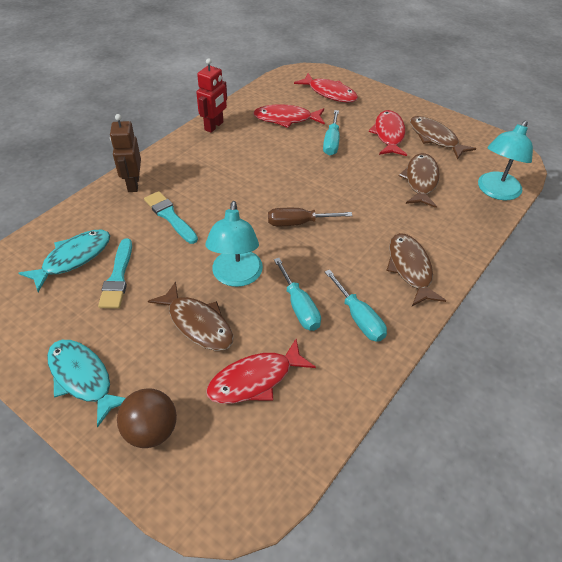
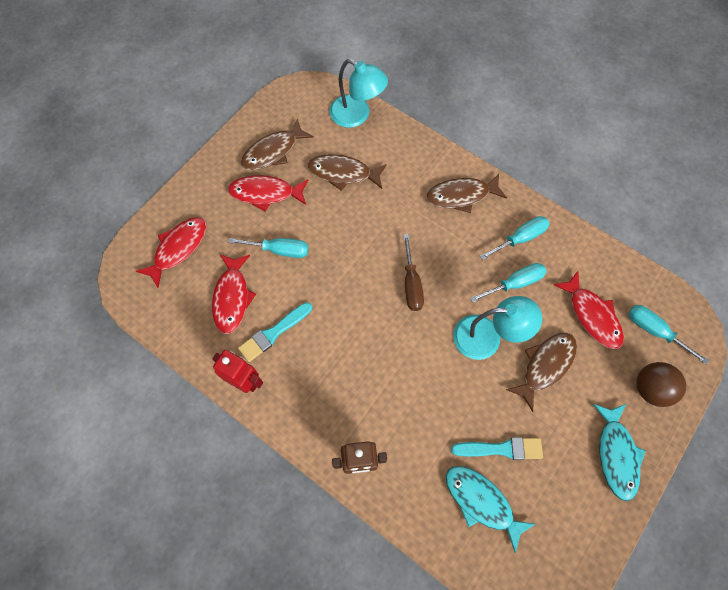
camera: 90 degrees left, 20 degrees up
turquoise fish [47,340,126,427] -> turquoise fish turned 45 degrees counterclockwise [593,403,646,501]
turquoise brush [144,191,198,244] -> turquoise brush moved to [238,302,312,362]
none -> turquoise screwdriver [628,305,709,364]

